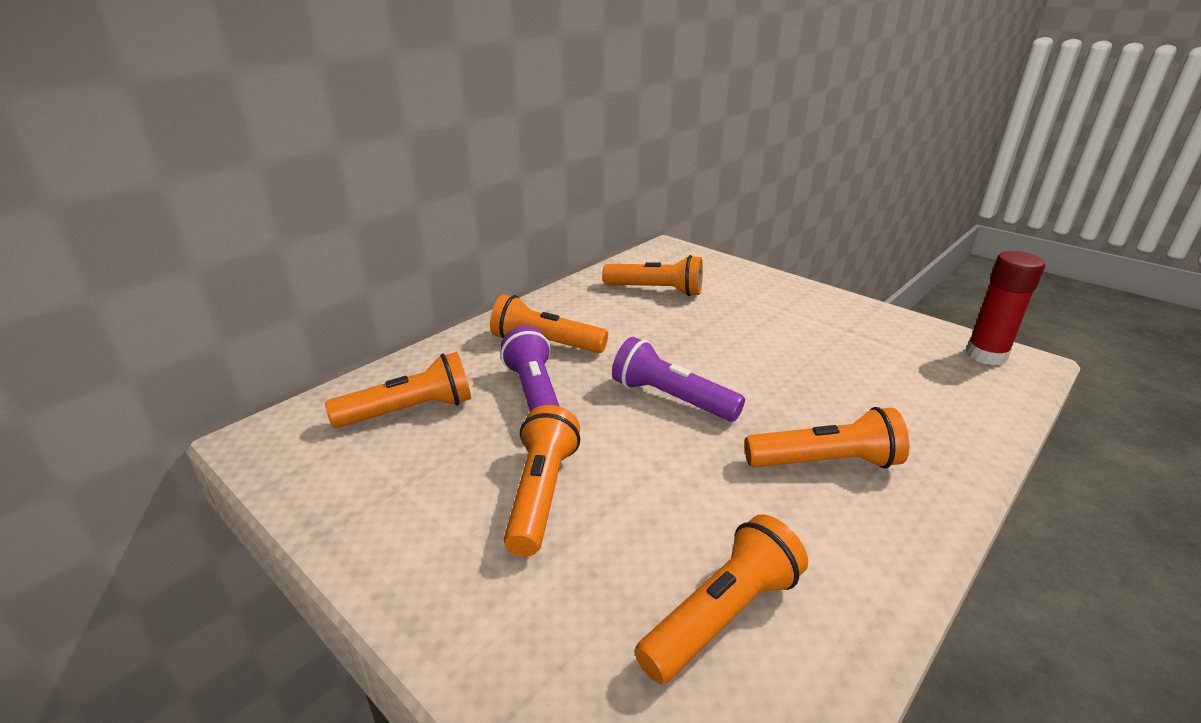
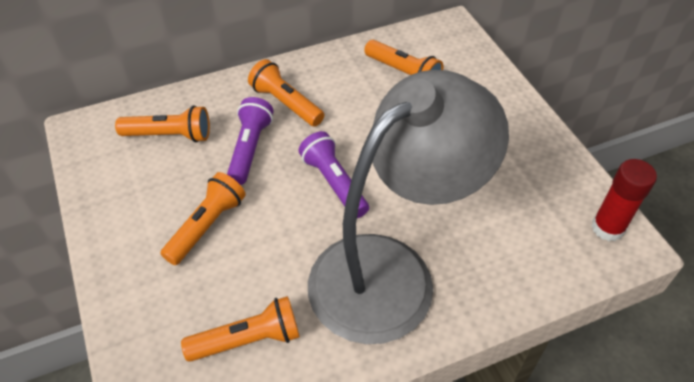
camera: 25 degrees right, 20 degrees up
orange flashlight [744,407,909,469] -> grey lamp [308,70,509,344]

